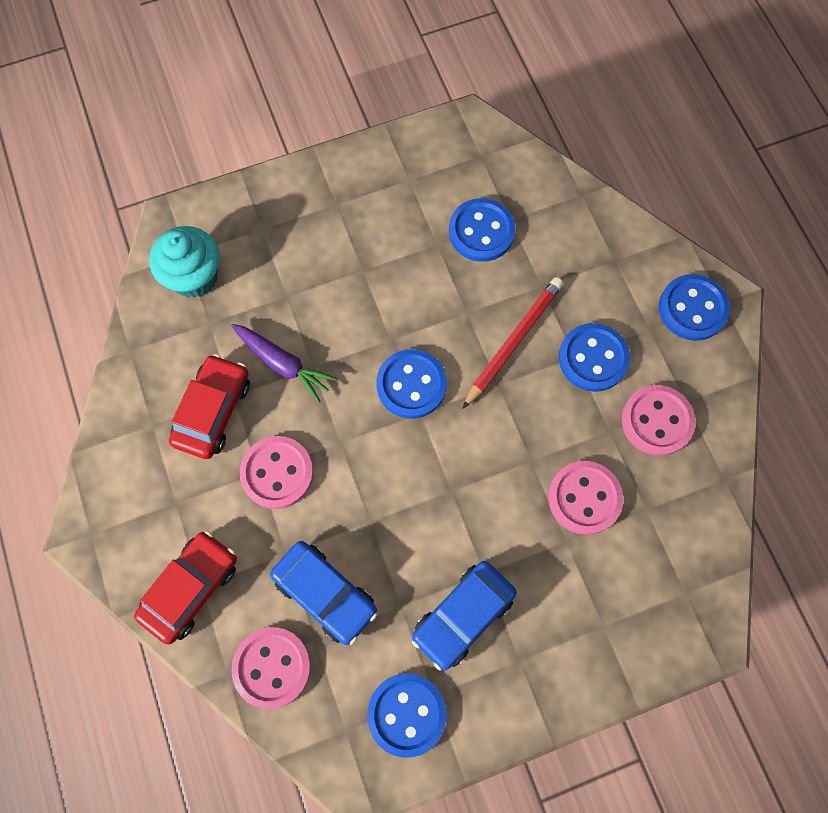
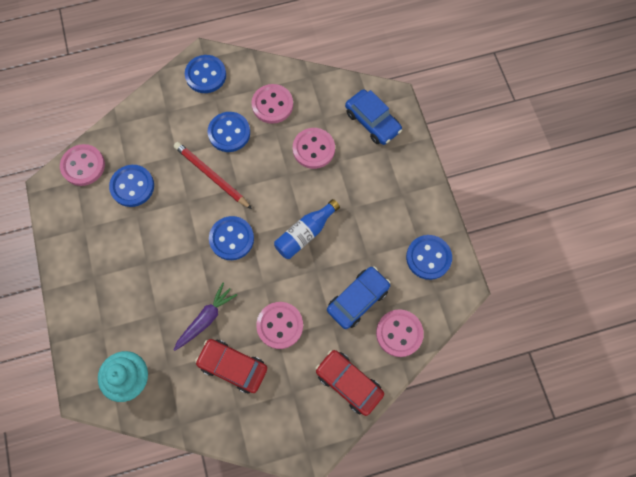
camera: 85 degrees left, 0 degrees up
blue car [412,561,517,671] -> blue car moved to [345,89,402,145]
none -> pink button [60,144,105,186]
none -> blue bottle [274,199,340,259]

